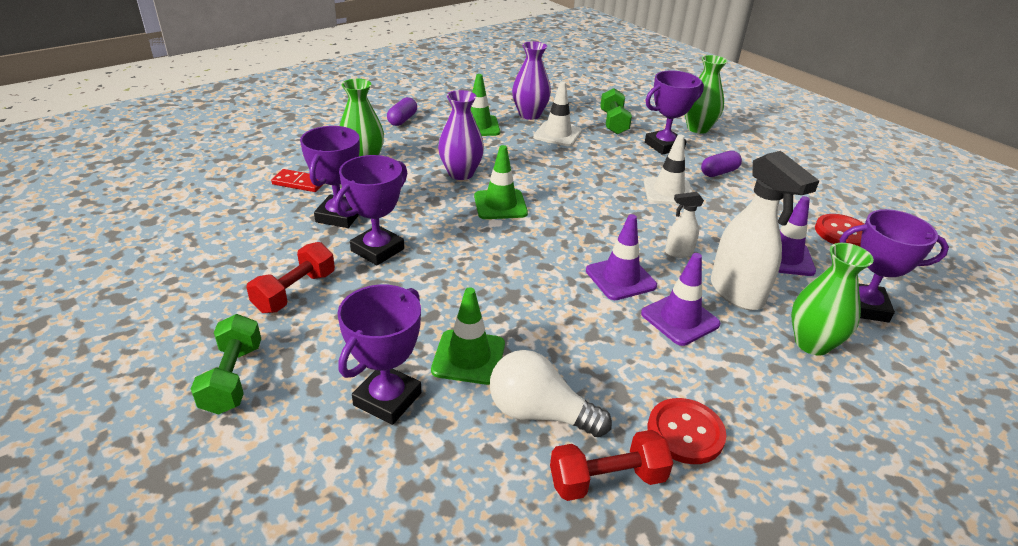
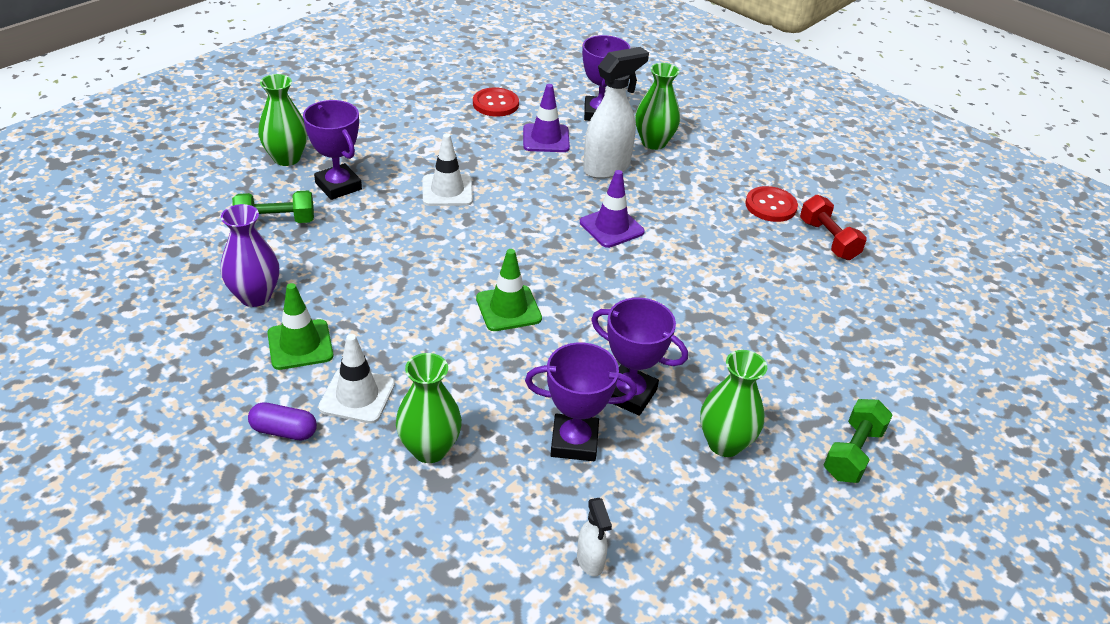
camera: 100 degrees left, 5 degrees up
green dumbbell [191,314,261,415] -> green dumbbell turned 45 degrees counterclockwise [824,399,893,483]
red dumbbell [246,242,335,313] -> green vase [700,350,767,457]
red domino [271,169,322,192] -> none
purple trophy [337,285,421,425] -> none
green traffic cone [431,287,505,385] -> none
purple vase [438,90,484,180] -> none
white light bulb [490,350,612,437] -> none
white traffic cone [533,81,582,146] -> white traffic cone moved to [318,334,395,424]
purple traffic cone [641,253,720,346] -> none
white spray bottle [665,192,704,258] -> white spray bottle moved to [577,498,612,577]
purple capsule [701,151,742,177] -> none

